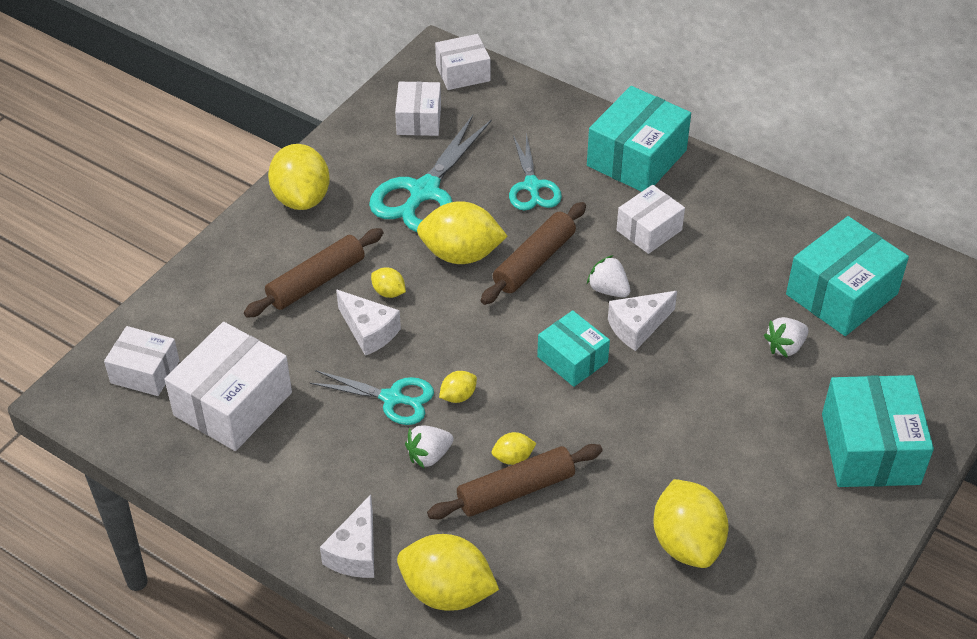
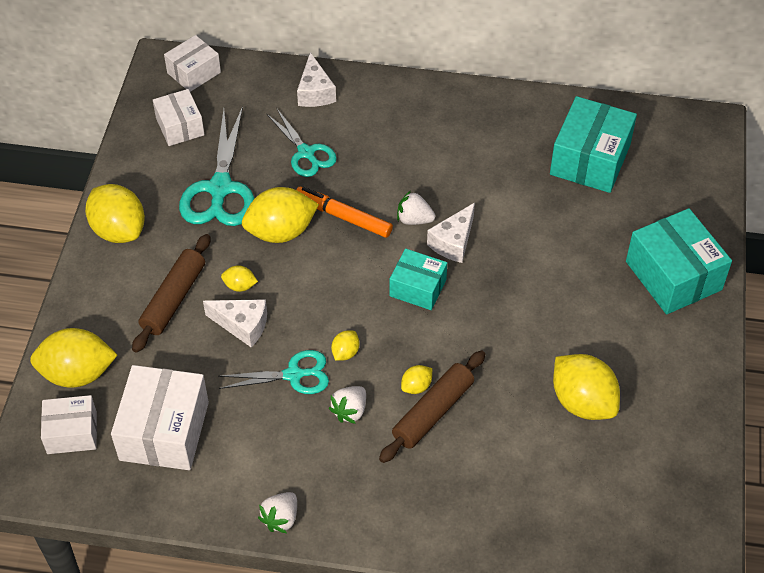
camera: 25 degrees left, 5 degrees up
white cheese [320,494,374,578] -> white cheese moved to [297,52,336,107]
yellow lemon [397,534,499,611] -> yellow lemon moved to [30,328,117,388]
brown rolling pin [481,202,586,305] -> orange marker [296,187,393,238]
turquoise box [587,86,691,192] -> none
white box [617,185,685,254] -> none
white strawberry [764,317,809,358] -> white strawberry moved to [258,492,297,533]

